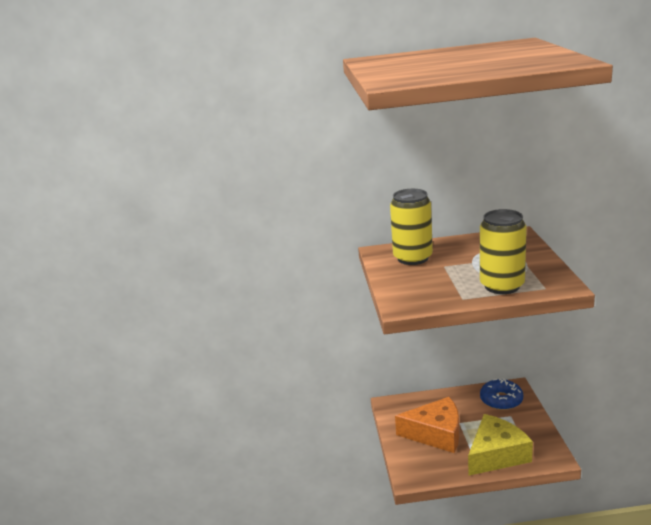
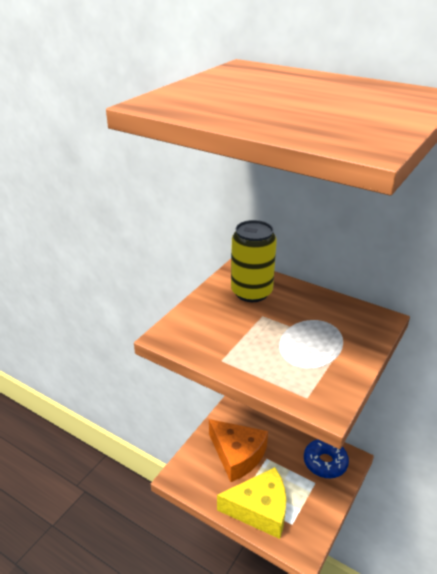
camera: 35 degrees right, 10 degrees up
yellow can [480,209,527,294] -> none

